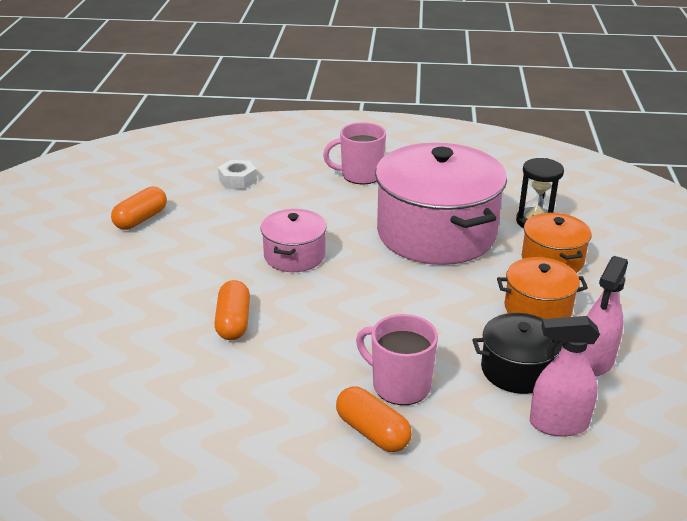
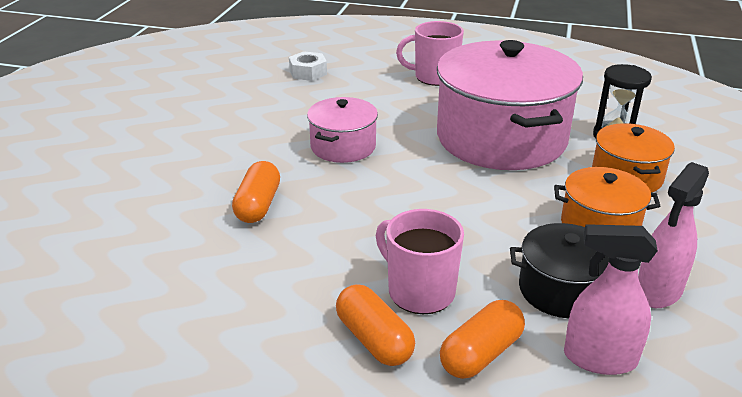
camera: 10 degrees right, 0 degrees up
orange capsule [111,187,167,230] -> orange capsule moved to [440,300,525,379]

